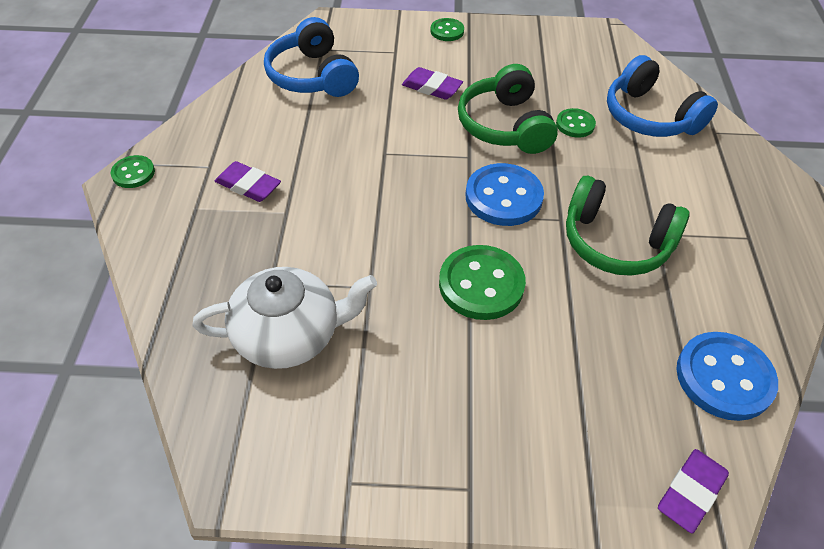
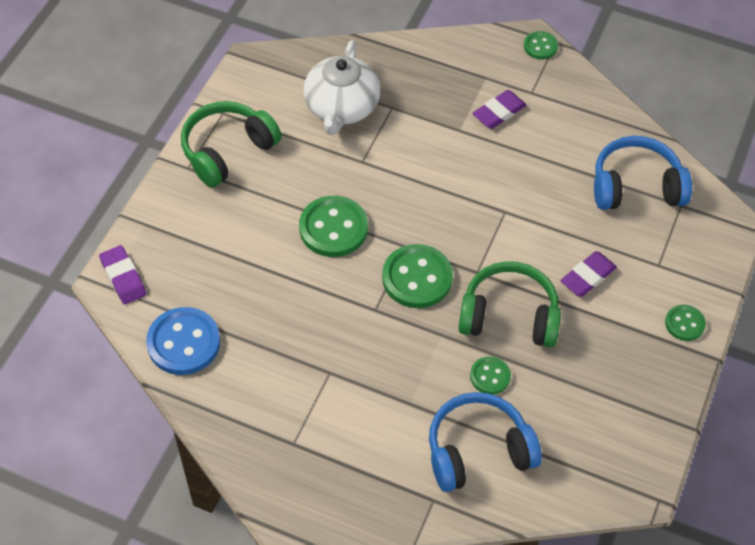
camera: 110 degrees right, 5 degrees up
blue button [466,163,544,226] -> green button [382,244,453,308]
green headphones [566,176,690,276] -> green headphones moved to [181,101,282,187]

